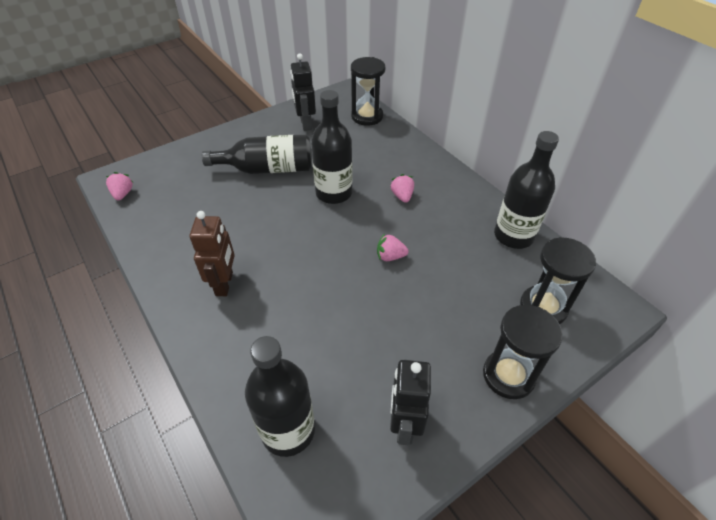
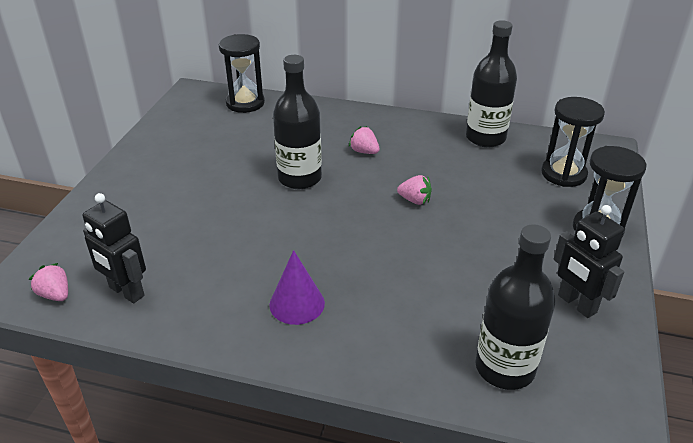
camera: 40 degrees left, 10 degrees down
brown robot [190,211,235,296] -> purple cone [269,250,325,325]
black bottle [202,134,312,174] -> none
black robot [290,53,316,131] -> black robot moved to [82,193,146,304]
pink strawberry [377,233,409,261] -> pink strawberry turned 120 degrees counterclockwise [397,175,432,205]

